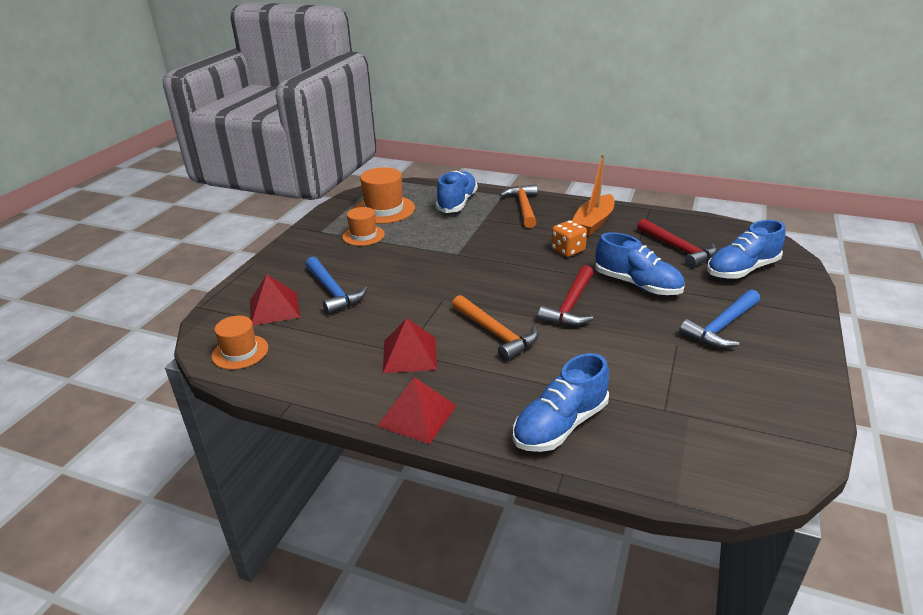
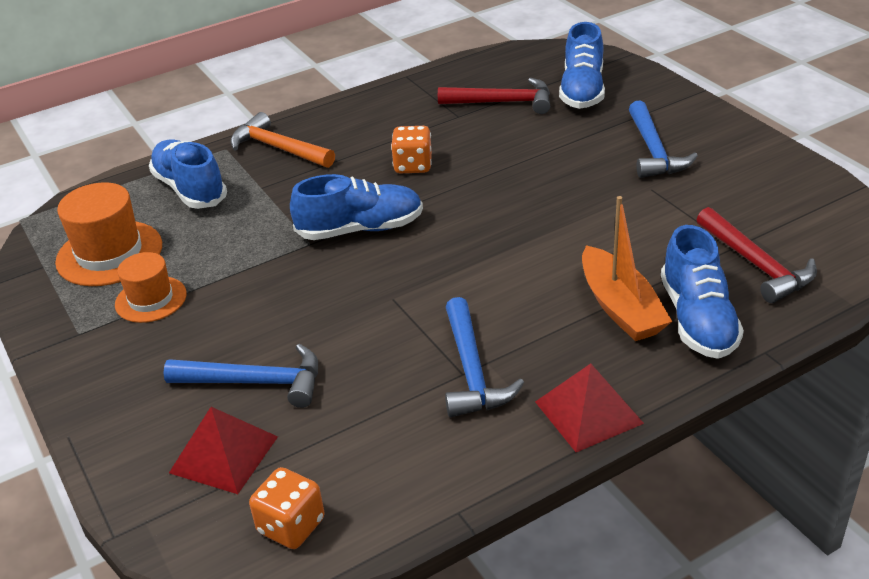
camera: 50 degrees left, 5 degrees up
orange hat [212,316,268,370] -> orange dice [249,467,325,549]
red pyramid [383,318,437,373] -> blue hammer [445,297,524,417]
orange hammer [452,295,538,361] -> none
red hammer [538,265,594,326] -> red hammer moved to [696,207,817,303]
orange boat [572,154,614,236] -> orange boat moved to [582,196,672,341]
blue shoe [595,232,685,295] -> blue shoe moved to [290,174,423,240]

